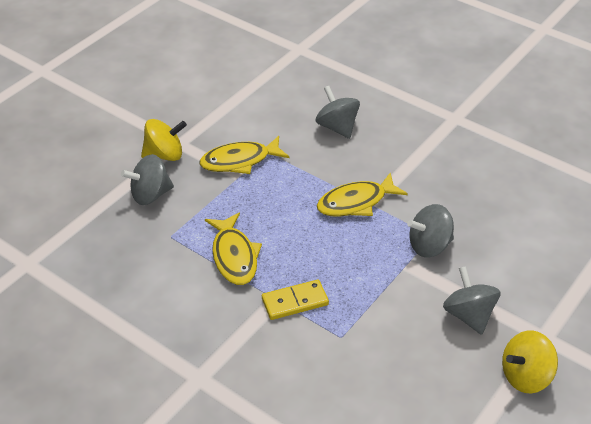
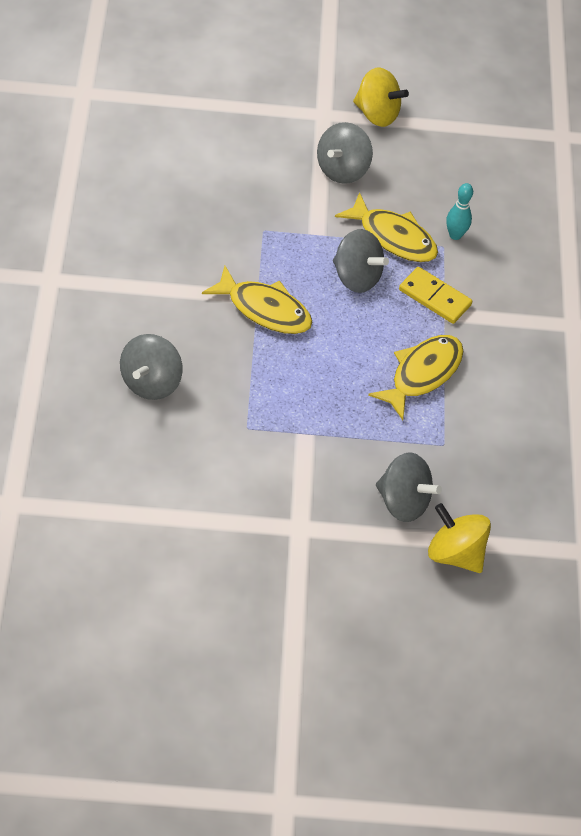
camera: 130 degrees left, 10 degrees up
yellow spinning top [141,119,187,161] -> yellow spinning top moved to [428,503,491,573]
yellow fish [200,136,289,174] -> yellow fish moved to [335,192,438,262]
grey spinning top [407,204,454,258] -> grey spinning top moved to [333,229,389,293]
none -> turquoise bowling pin [446,183,473,240]

